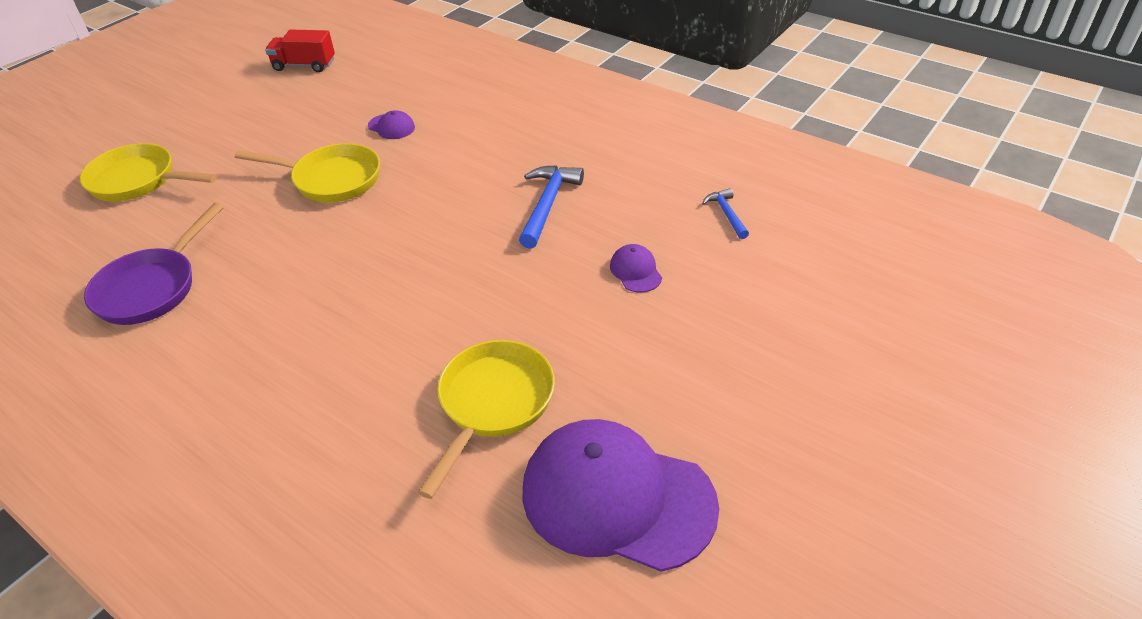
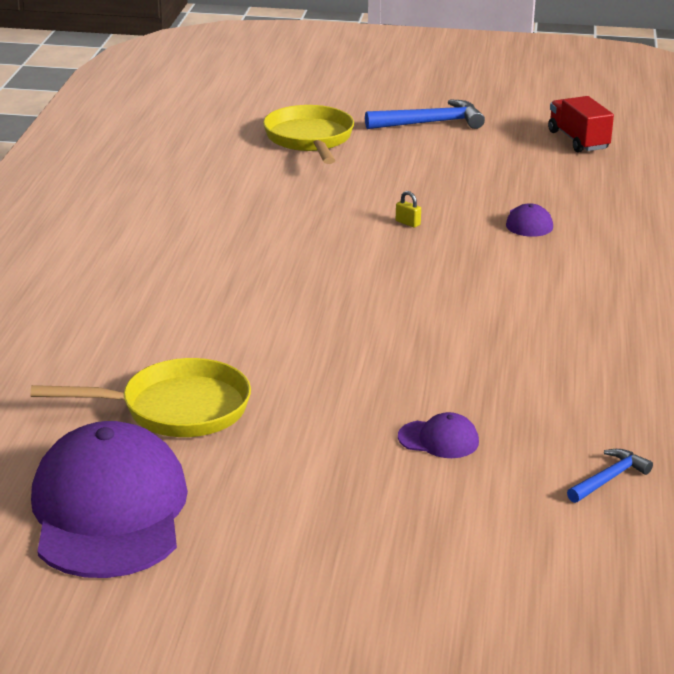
camera: 60 degrees right, 15 degrees down
purple pan [84,203,224,325] -> none
yellow pan [235,143,380,203] -> yellow padlock [396,191,421,228]
blue hammer [519,165,584,249] -> blue hammer moved to [365,99,485,129]
purple cap [610,244,662,292] -> purple cap turned 60 degrees clockwise [398,412,479,458]

